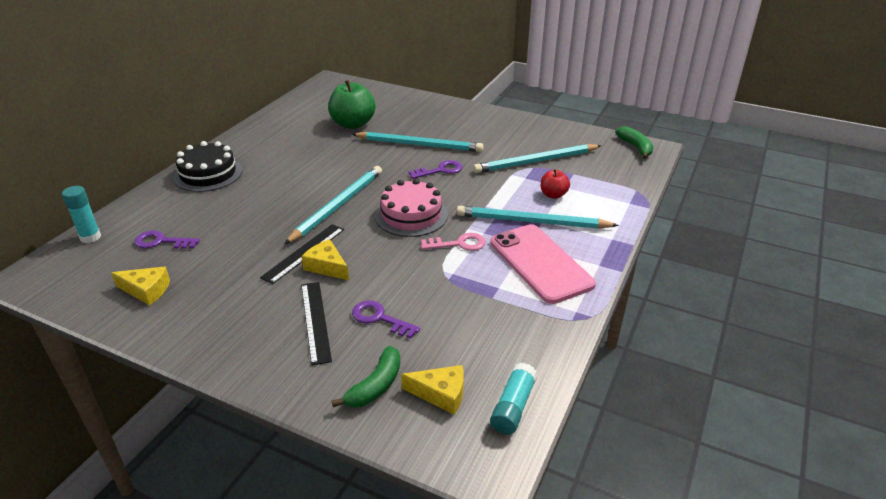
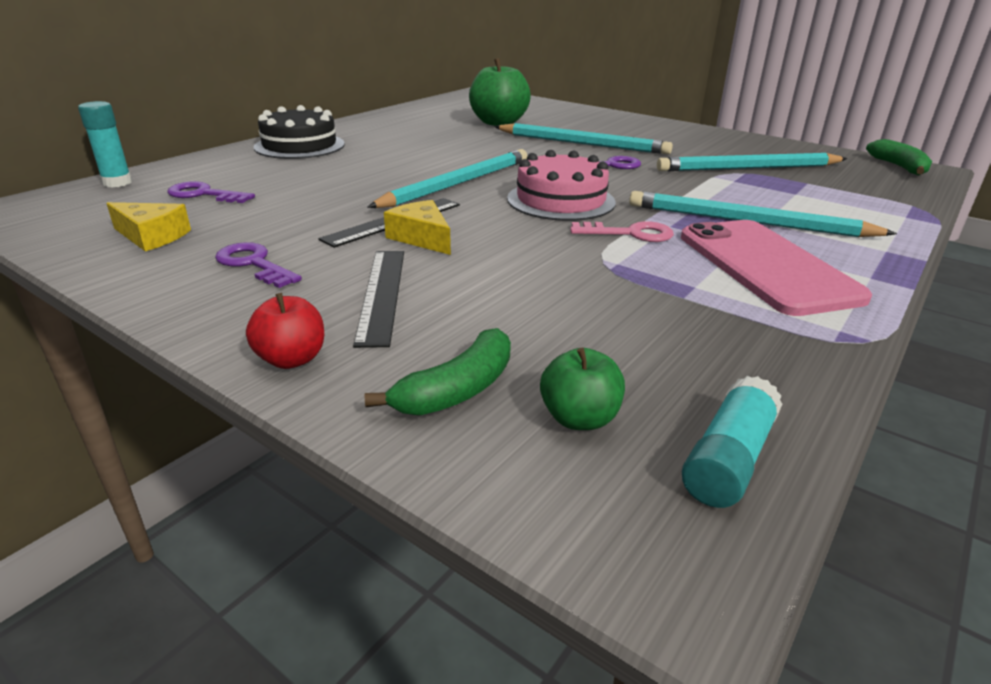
camera: 10 degrees right, 5 degrees down
purple key [352,300,420,339] -> purple key moved to [215,242,302,288]
yellow cheese [401,365,464,415] -> green apple [540,348,625,430]
red apple [541,169,570,199] -> red apple moved to [246,293,324,369]

